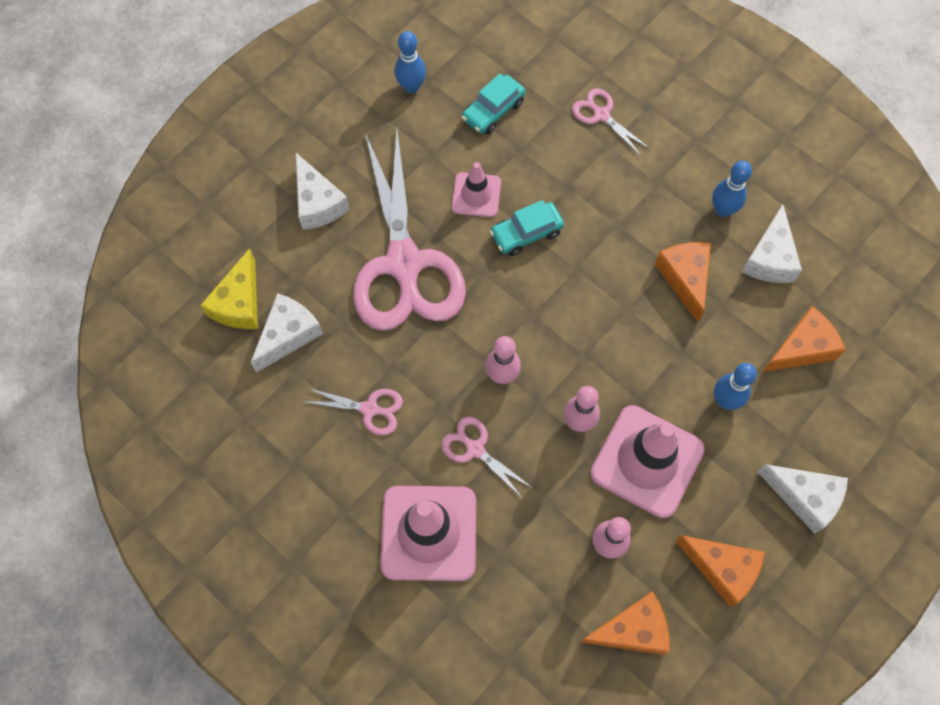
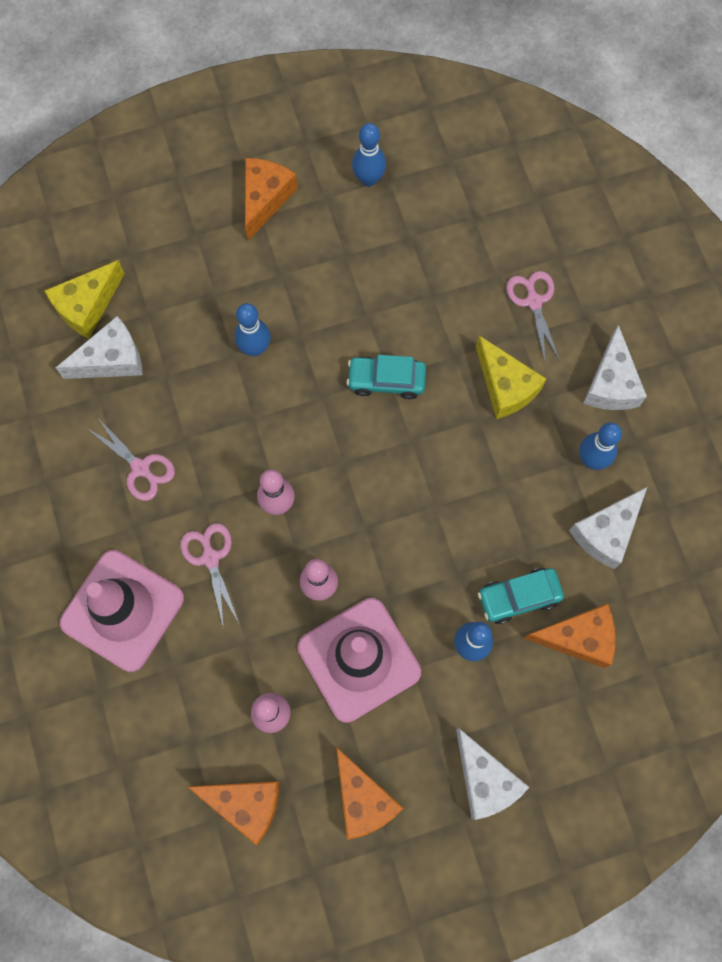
camera: 30 degrees right, 5 degrees up
white cheese [296,153,350,230] -> white cheese moved to [583,325,647,410]
pink scissors [353,130,466,331] -> blue bowling pin [234,303,271,356]
pink traffic cone [451,162,501,217] -> none
turquoise car [462,74,525,134] -> turquoise car moved to [478,568,564,624]
orange cheese [654,242,711,322] -> orange cheese moved to [245,158,297,241]
none -> yellow cheese [476,336,546,419]

